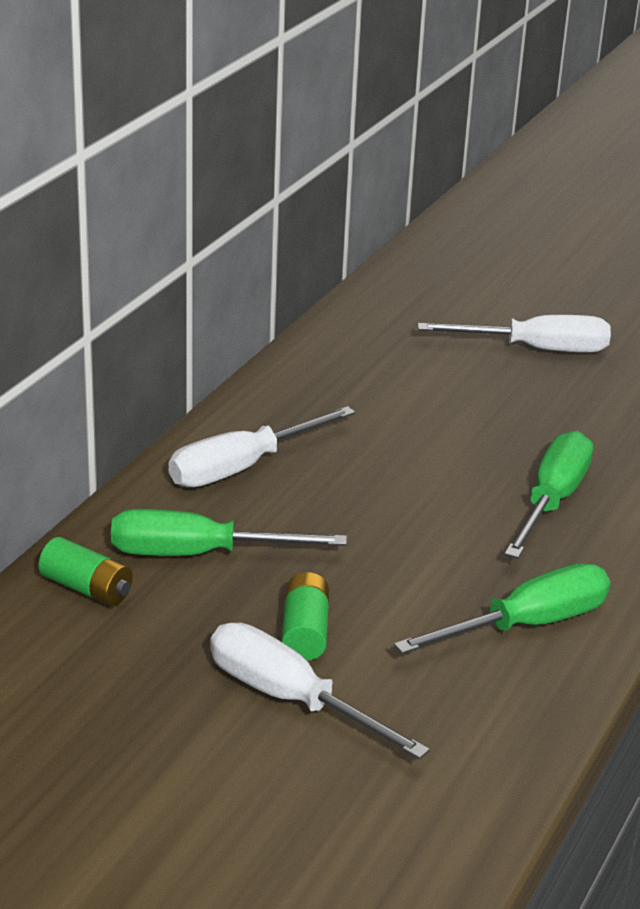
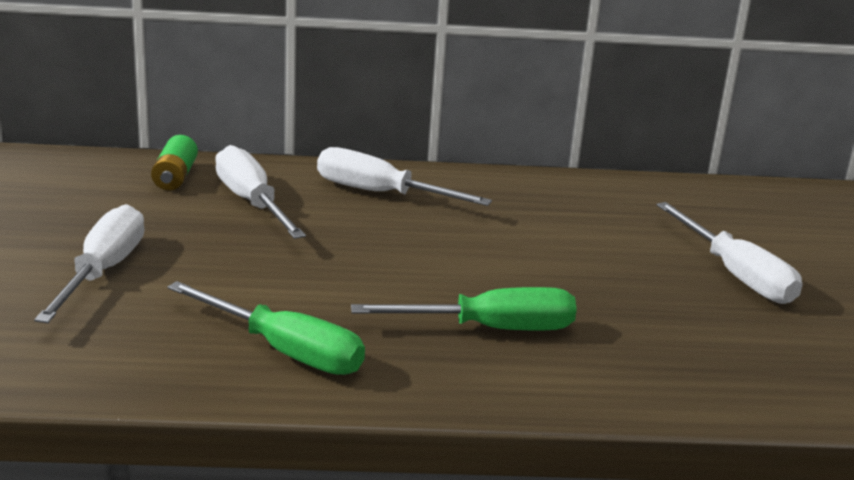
camera: 60 degrees right, 5 degrees down
green screwdriver [111,509,347,556] -> white screwdriver [215,145,306,239]
green battery [282,572,329,661] -> none

